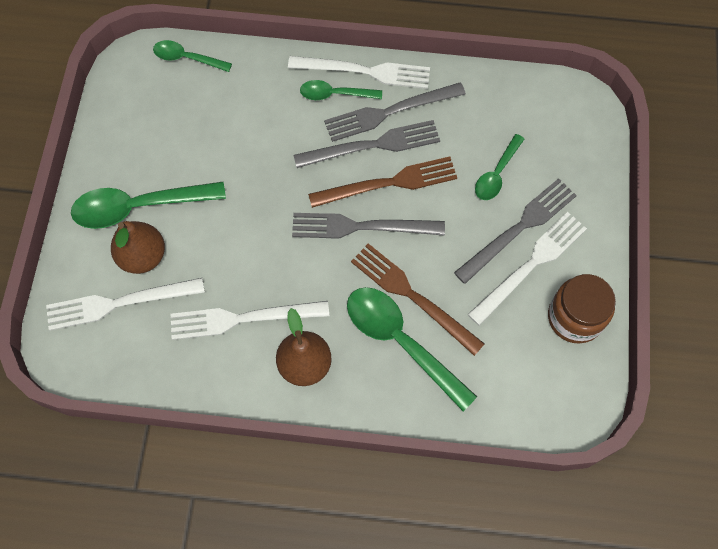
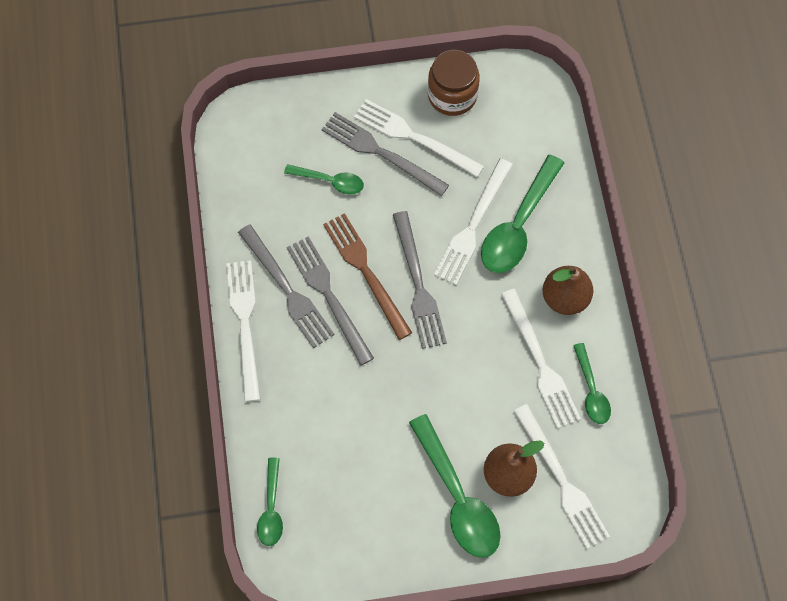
camera: 105 degrees left, 0 degrees up
green spoon [300,80,382,100] -> green spoon moved to [573,343,611,424]
brown fork [351,243,485,356] -> white fork [434,159,513,285]

